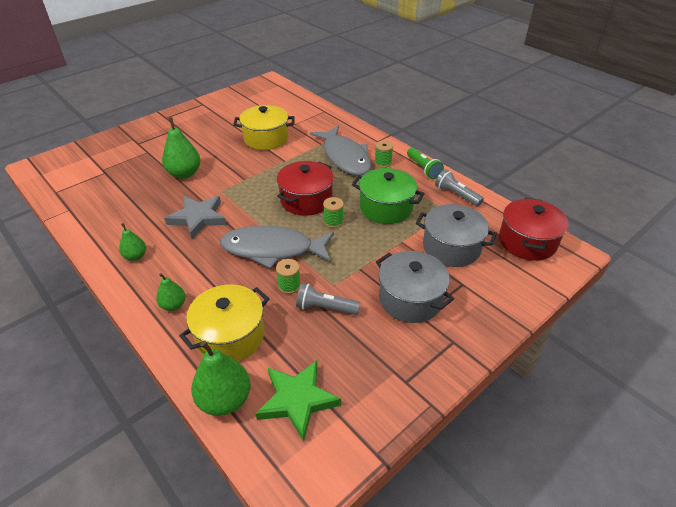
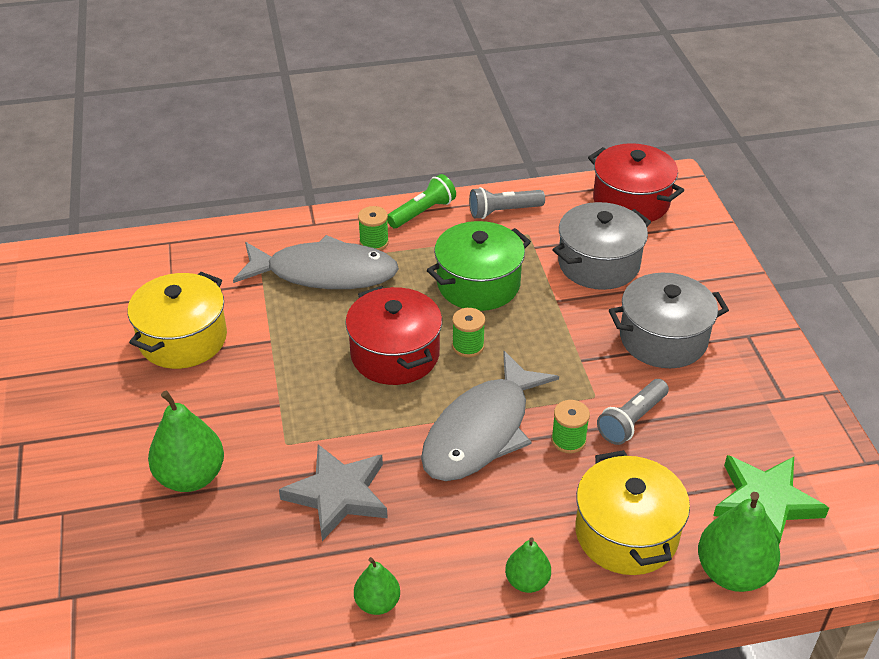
camera: 60 degrees left, 0 degrees up
green flashlight [407,148,444,179] -> green flashlight turned 45 degrees counterclockwise [387,174,456,228]

